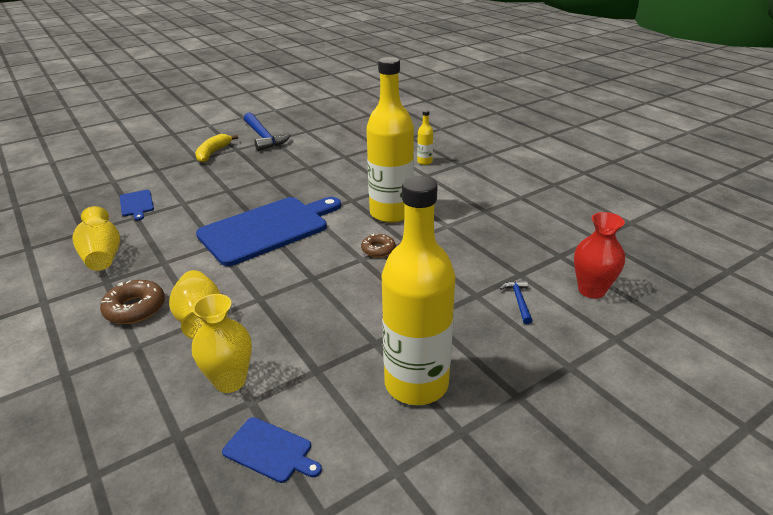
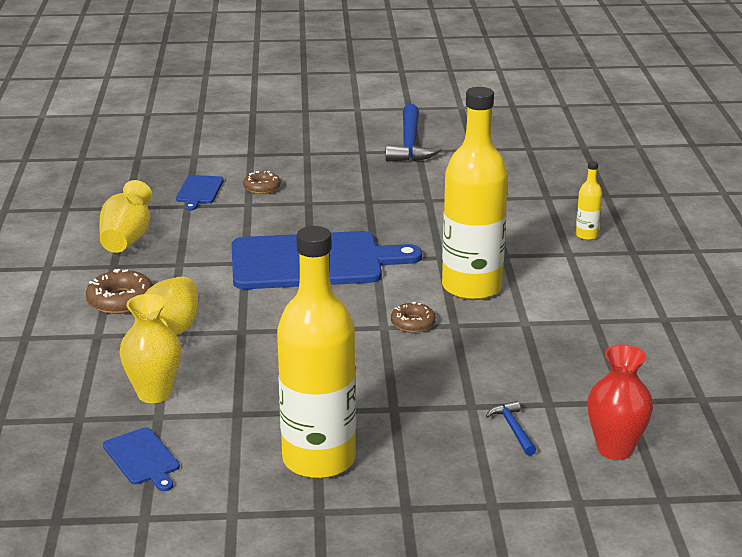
camera: 30 degrees right, 5 degrees down
yellow banana [195,134,238,163] -> none
blue hammer [500,280,532,324] -> blue hammer turned 45 degrees counterclockwise [486,401,536,456]
none -> brown donut [243,171,281,194]

